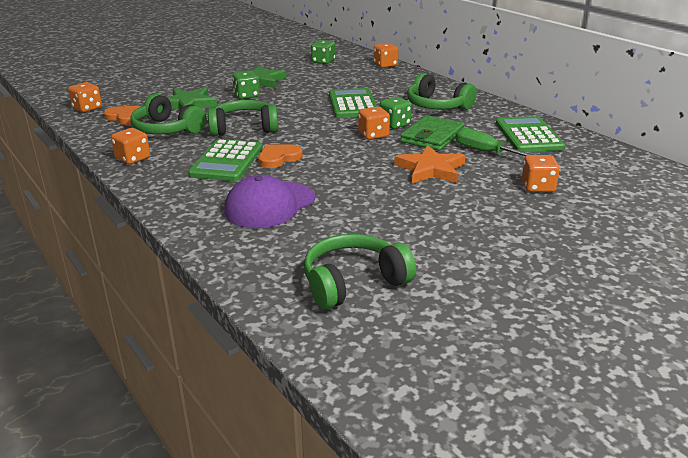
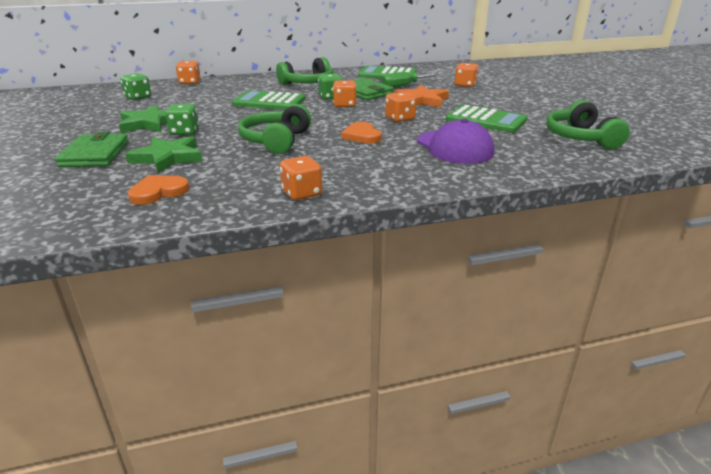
camera: 70 degrees left, 0 degrees up
orange dice [68,82,102,112] -> orange dice moved to [385,91,416,122]
green headphones [131,94,207,134] -> none
green calculator [188,139,263,181] -> green calculator moved to [446,105,527,133]
none -> green wallet [55,131,129,167]

